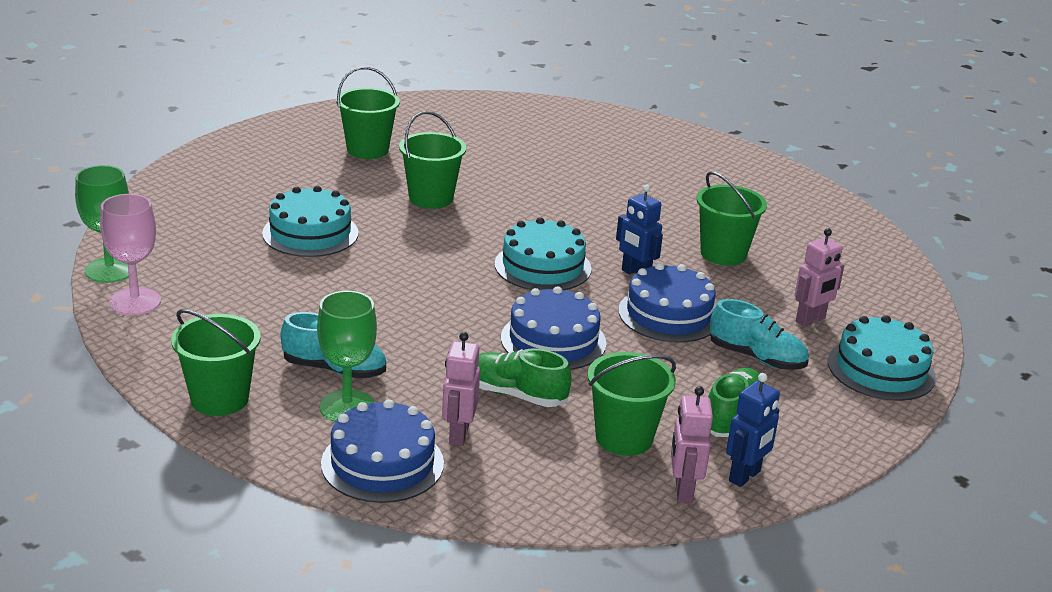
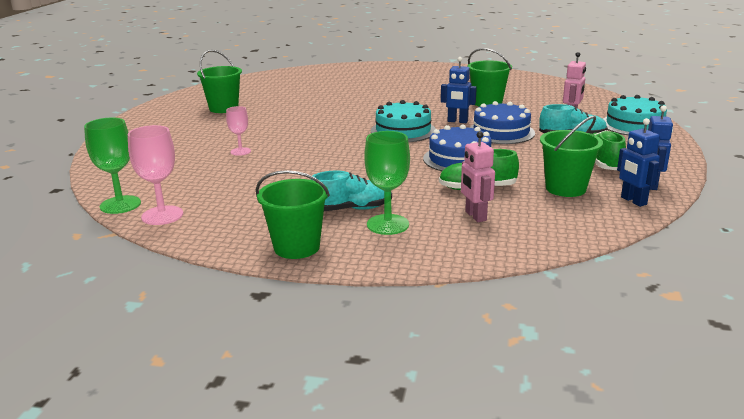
camera: 25 degrees left, 5 degrees down
turquoise cake [262,186,359,257] -> pink goblet [226,106,251,156]
blue cake [321,399,444,503] -> none
green bucket [399,111,466,209] -> none
pink robot [671,386,713,503] -> blue robot [617,118,660,207]

